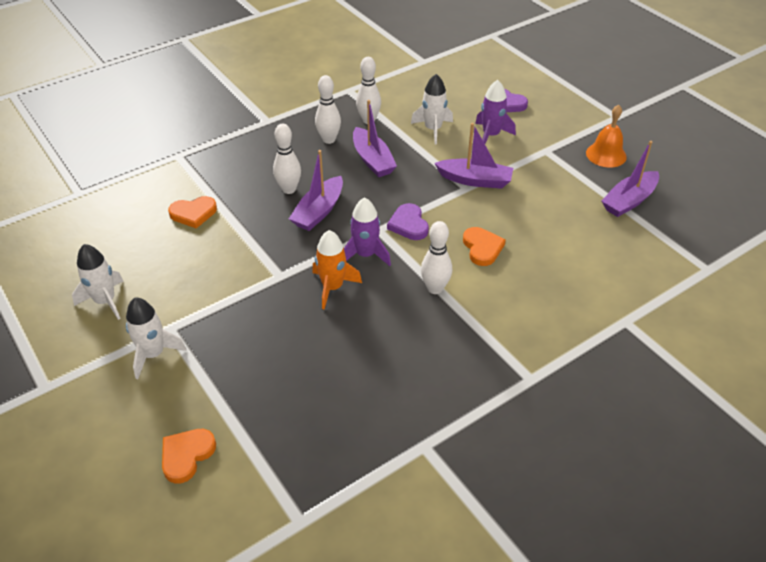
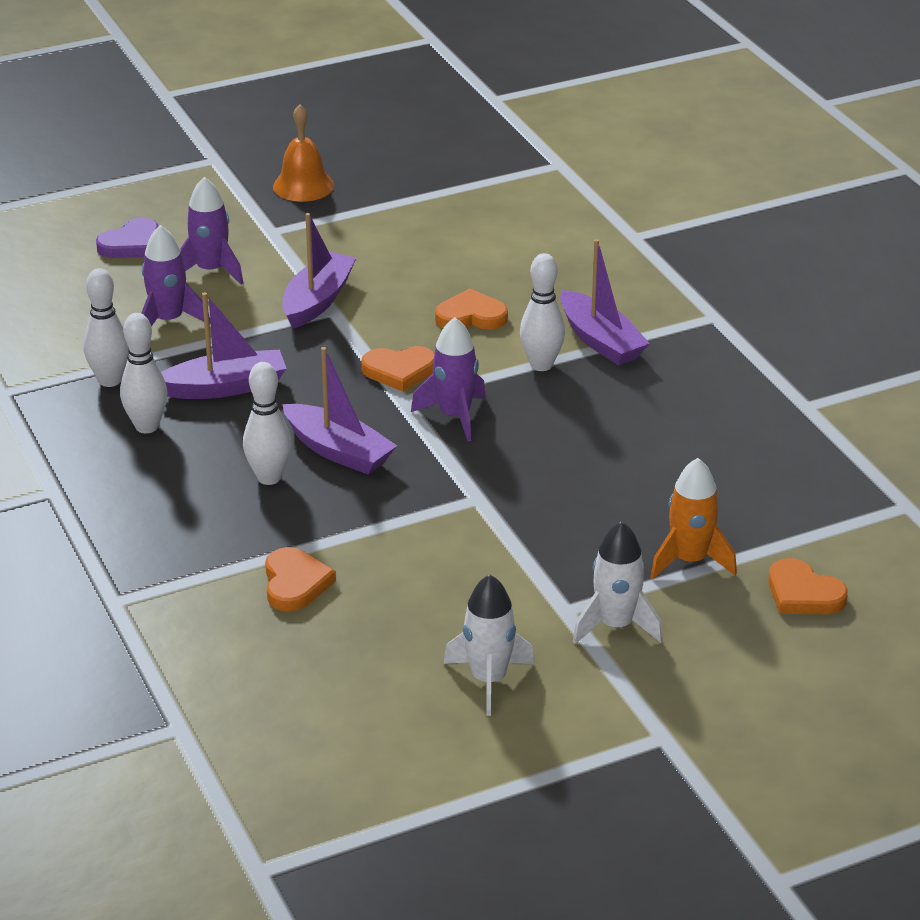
camera: 80 degrees left, 10 degrees down
orange rocket [312,230,362,310] -> orange rocket moved to [650,458,737,579]
purple heart [387,203,429,240] -> orange heart [362,346,435,391]
white rocket [411,74,453,145] -> purple rocket [141,225,211,326]
purple boat [602,141,659,217] -> purple boat moved to [560,239,650,366]

